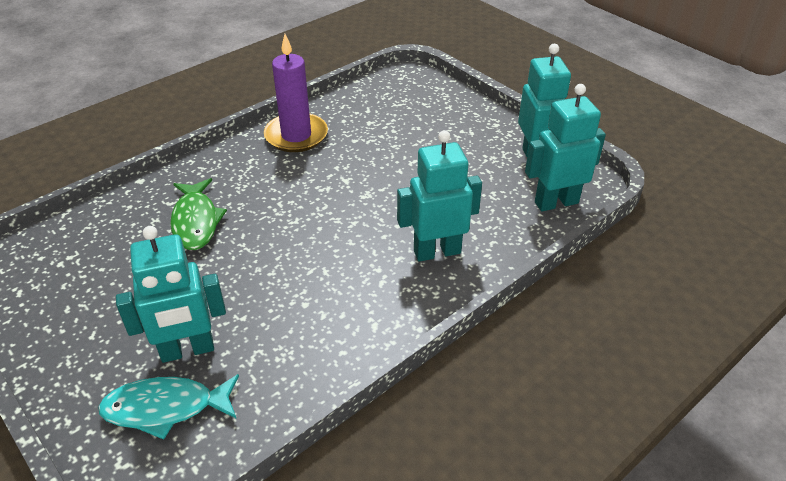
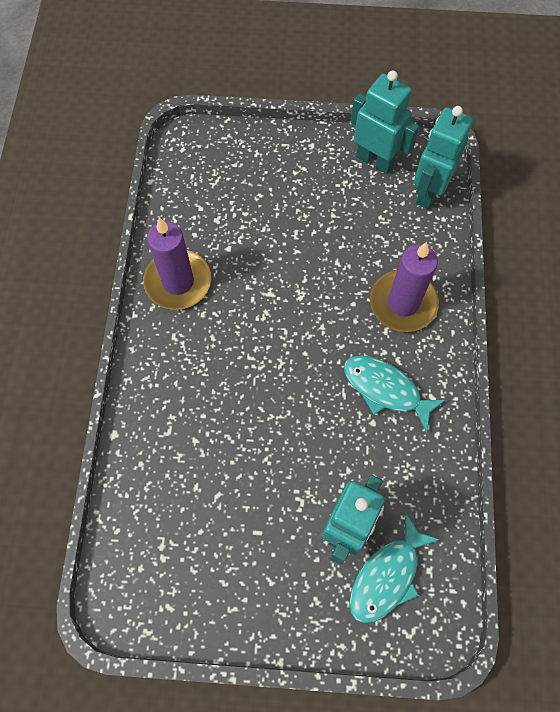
camera: 45 degrees left, 25 degrees up
green fish [170,178,227,250] -> none
turquoise robot [397,130,482,262] -> purple candle [370,242,439,332]
none -> turquoise fish [344,355,446,433]

